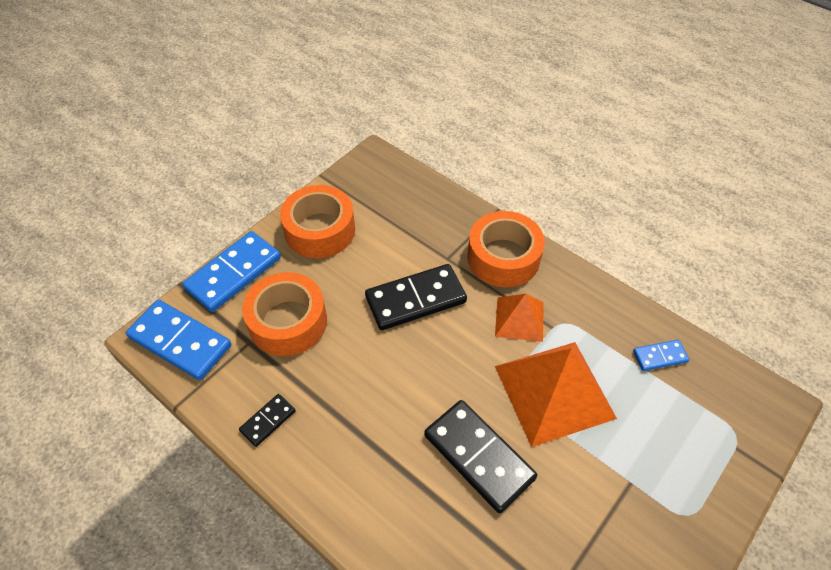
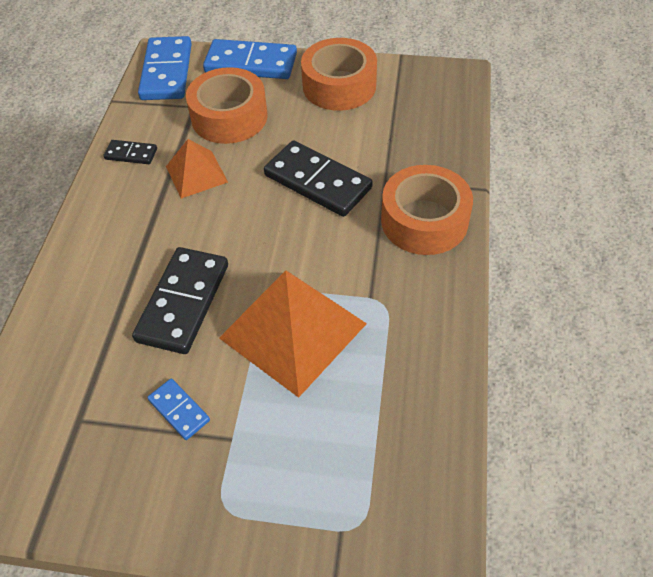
camera: 60 degrees right, 0 degrees up
orange pyramid [495,294,544,342] -> orange pyramid moved to [166,139,228,199]
blue domino [633,340,689,371] -> blue domino moved to [147,378,210,440]

